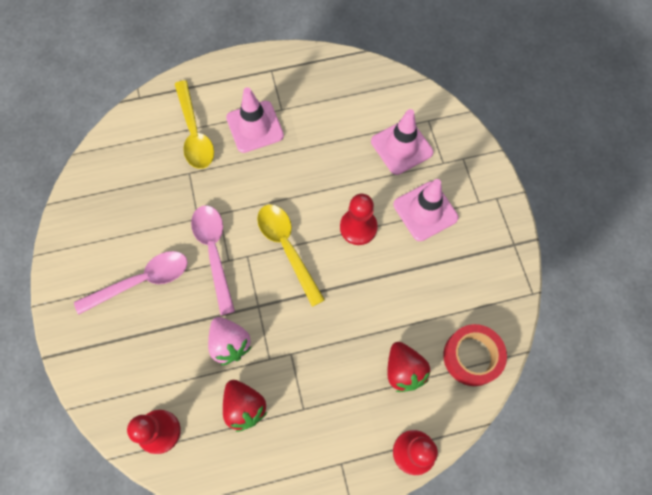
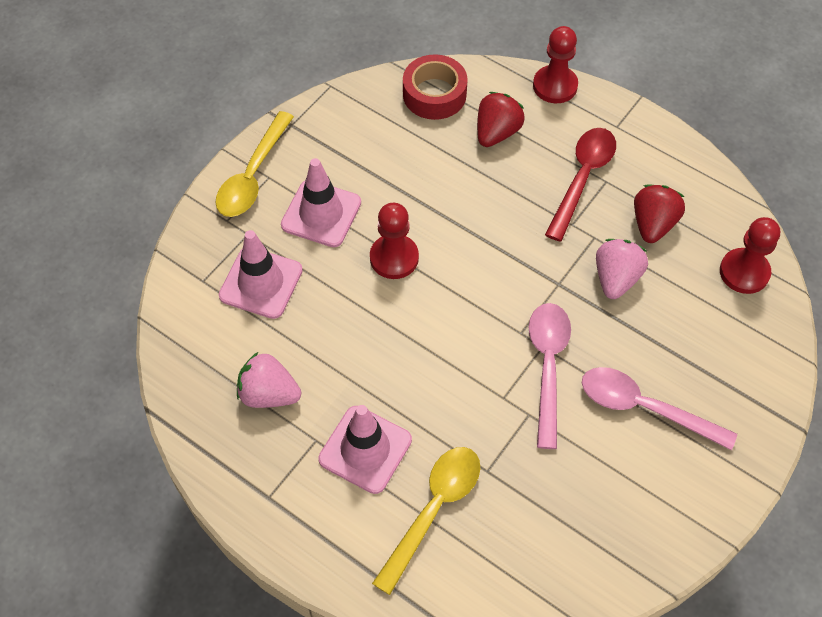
camera: 130 degrees left, 10 degrees down
pink spoon [191,205,235,315] -> pink spoon turned 150 degrees clockwise [528,303,571,449]
yellow spoon [257,204,325,307] -> yellow spoon moved to [215,111,294,217]
none -> pink strawberry [237,352,301,408]
none -> red spoon [545,128,616,241]

